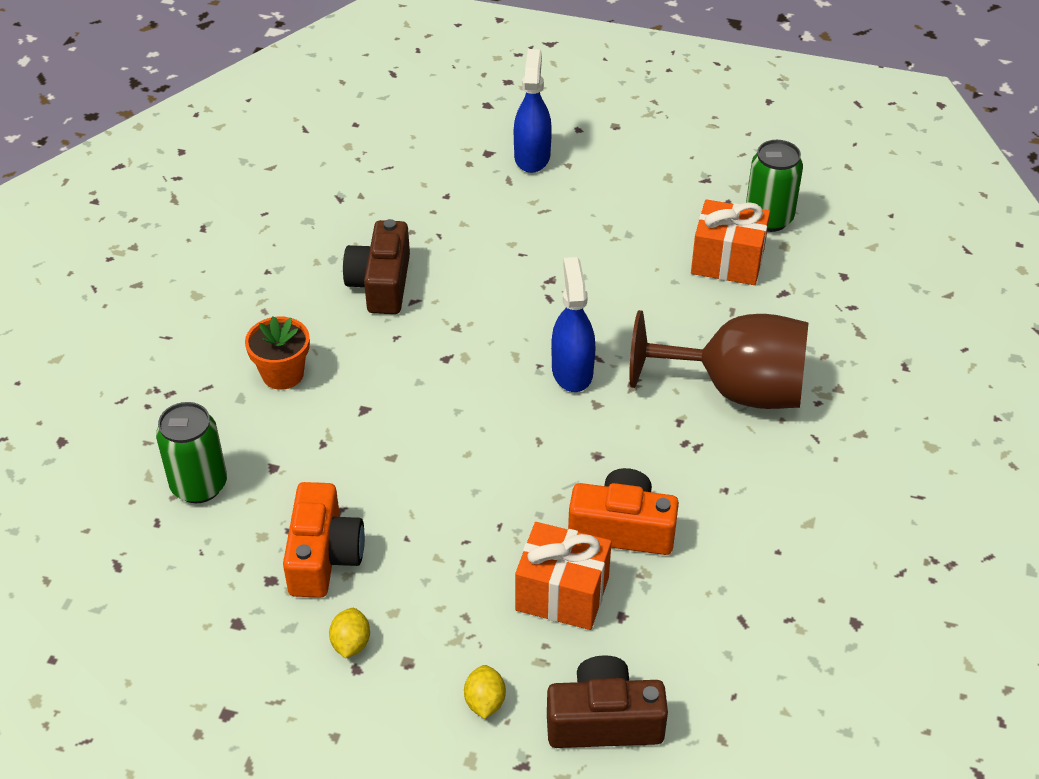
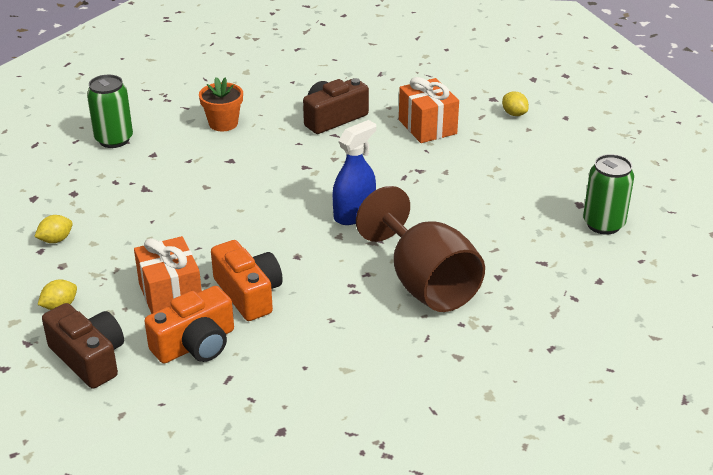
camera: 50 degrees right, 10 degrees down
orange camera [283,482,365,598] -> orange camera moved to [145,286,234,364]
blue spray bottle [514,49,552,173] -> yellow lemon [502,91,529,116]
orange gift [691,199,770,285] -> orange gift moved to [399,77,459,143]

